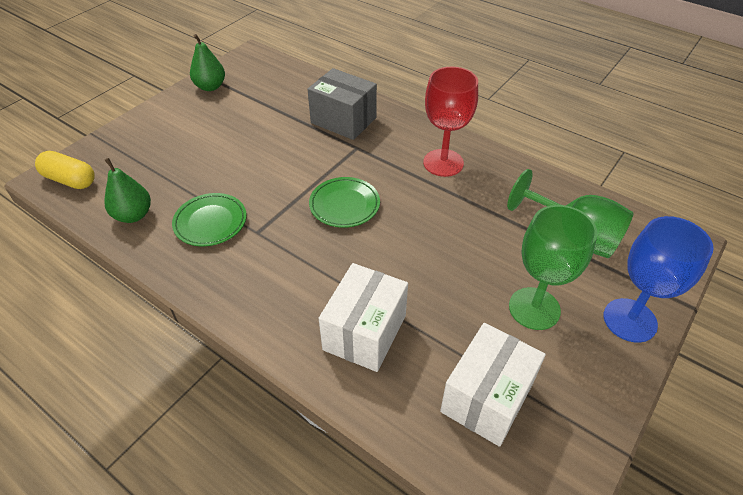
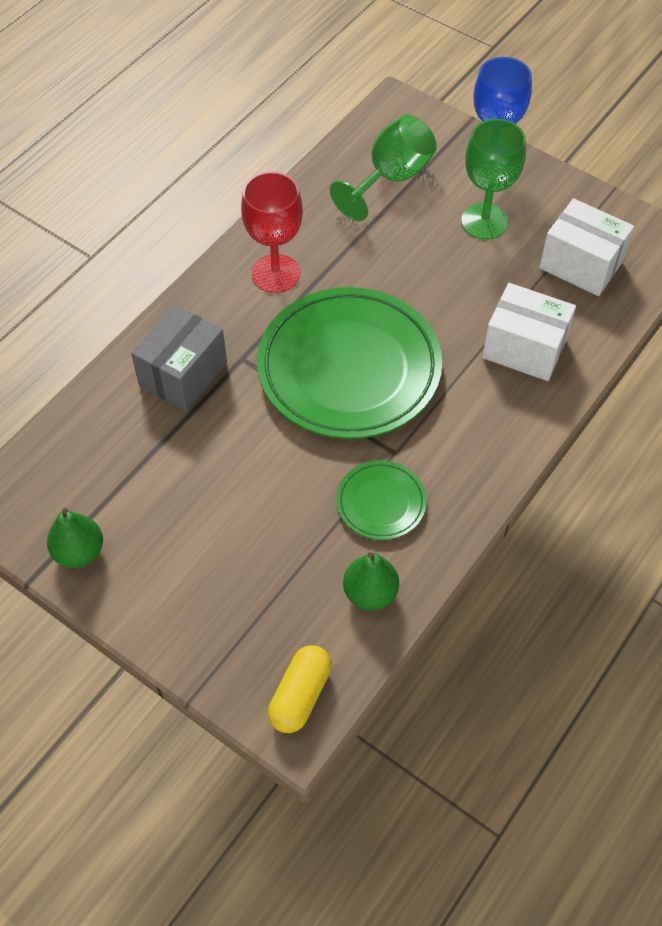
camera: 90 degrees left, 10 degrees up
green plate [309,177,380,228] -> green plate [257,287,442,439], size x2.19

